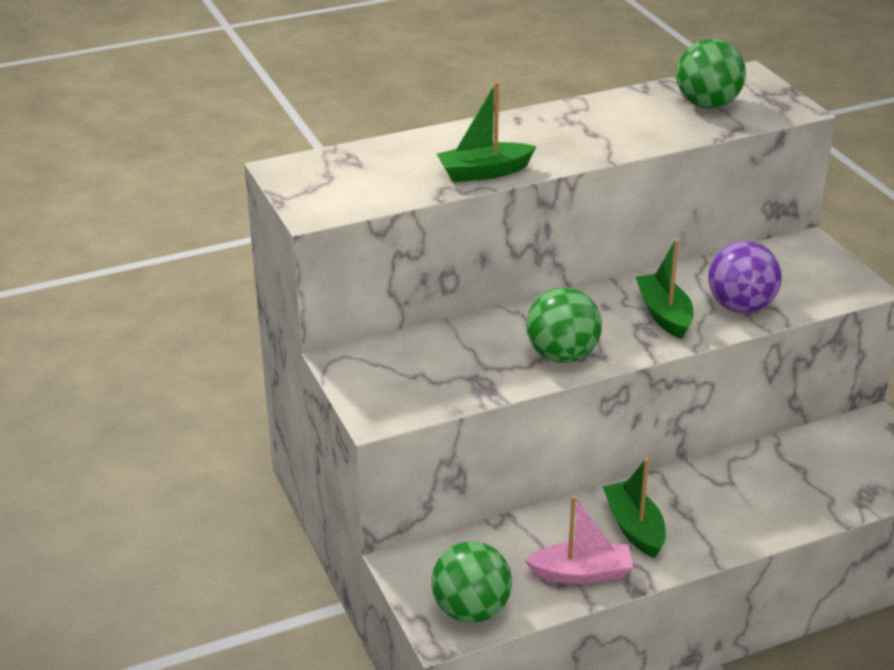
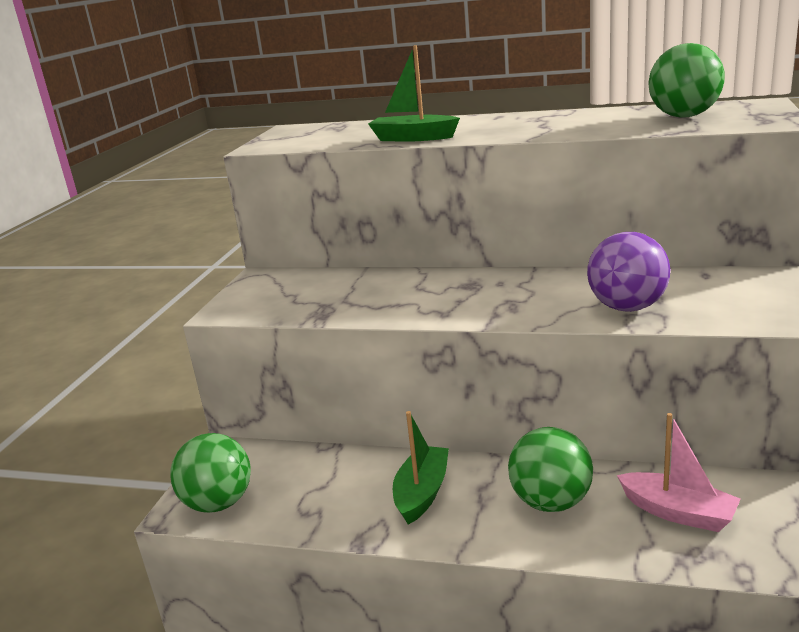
camera: 40 degrees right, 10 degrees down
pink boat [525,495,633,584] -> pink boat moved to [617,413,741,532]
green ball [526,287,602,363] -> green ball moved to [508,427,593,512]
green boat [636,239,693,339] -> none

